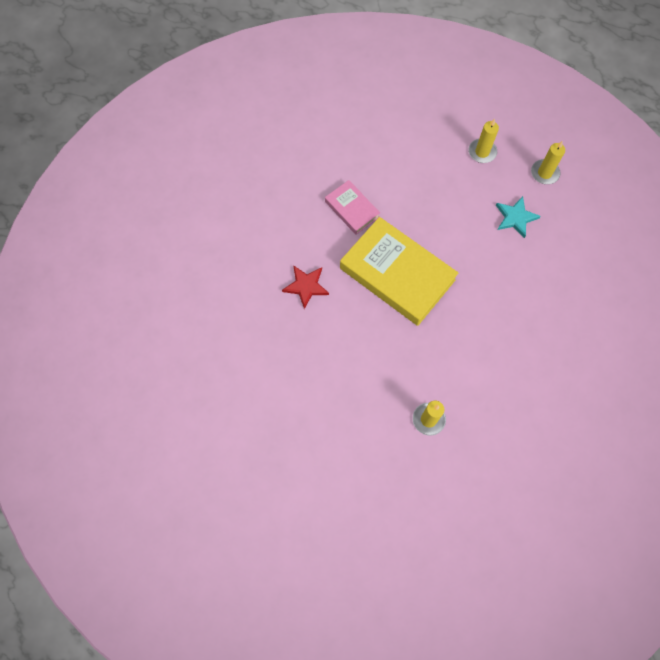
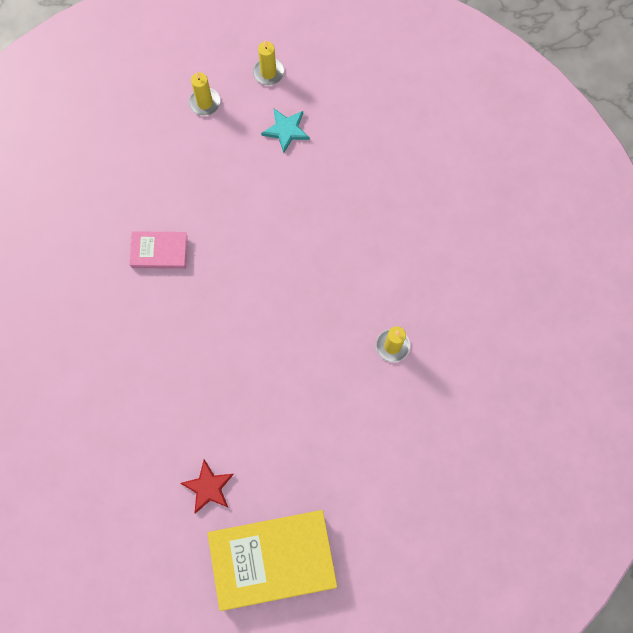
camera: 50 degrees left, 5 degrees up
red star [282,265,329,309] -> red star moved to [180,459,234,514]
yellow book [340,217,458,326] -> yellow book moved to [207,510,337,611]

